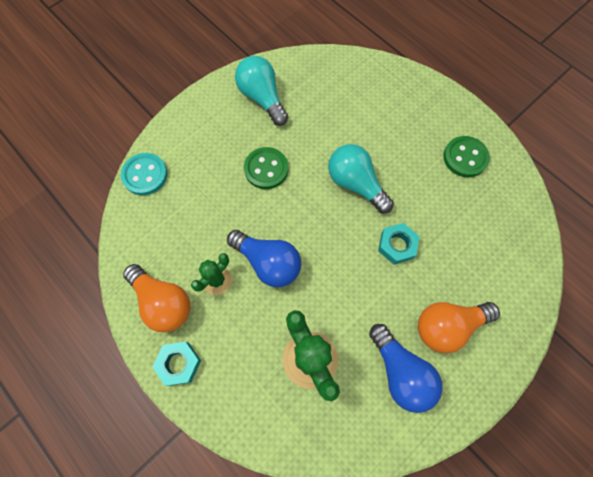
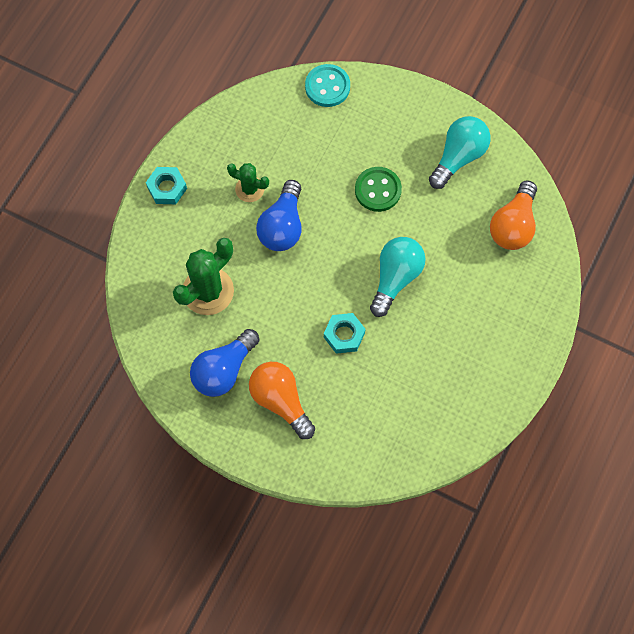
camera: 70 degrees right, 0 degrees up
orange light bulb [123,264,190,332] -> orange light bulb moved to [490,180,537,250]
green button [443,136,490,177] -> none

